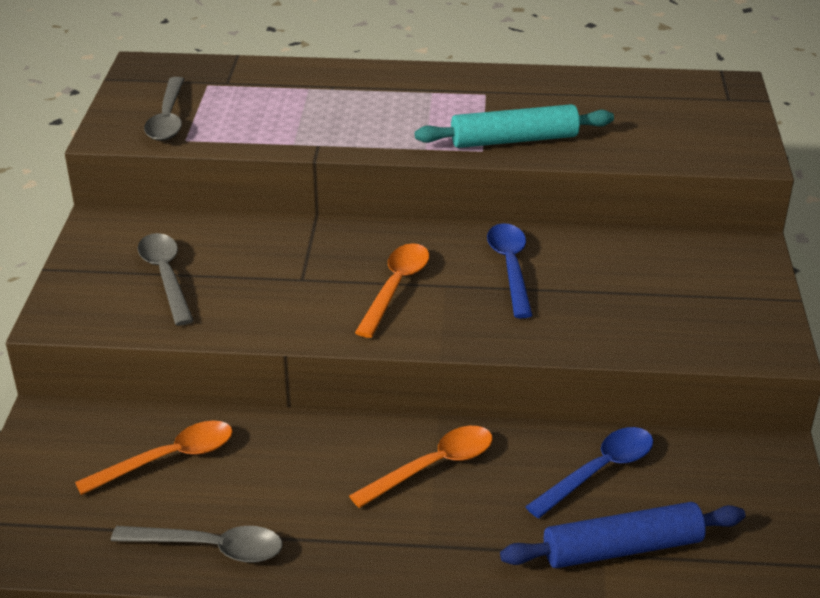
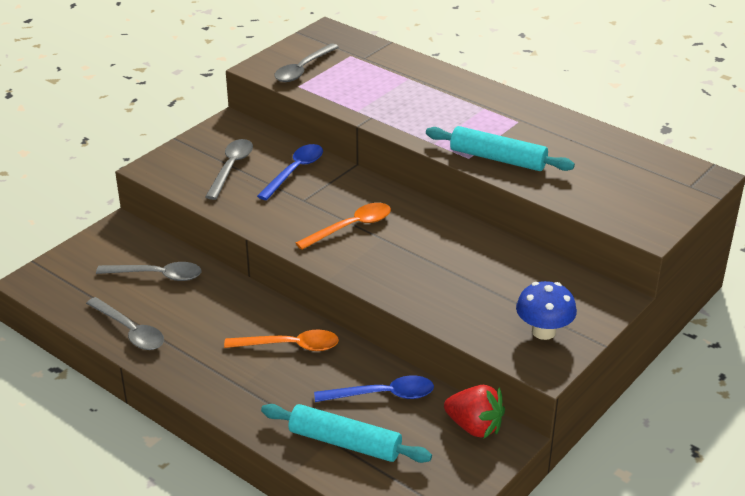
camera: 35 degrees right, 0 degrees up
orange spoon [75,421,233,495] -> grey spoon [96,262,202,281]
blue spoon [487,223,533,318] -> blue spoon moved to [257,144,323,200]
blue rolling pin [500,502,745,568] -> turquoise rolling pin [261,404,432,463]
none -> red strawberry [444,385,505,438]
none -> blue mushroom [516,281,577,340]

